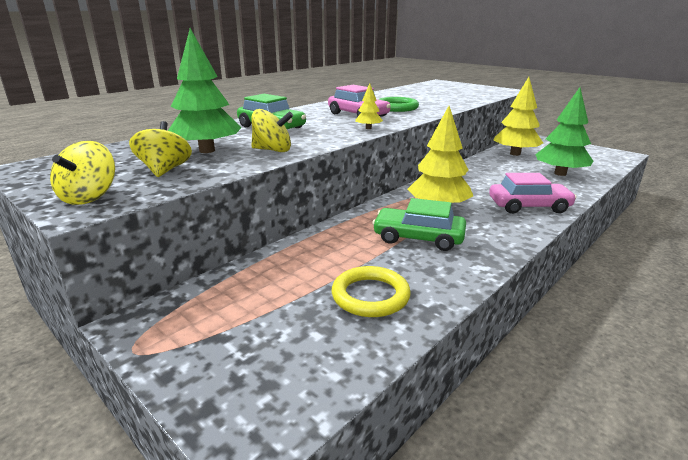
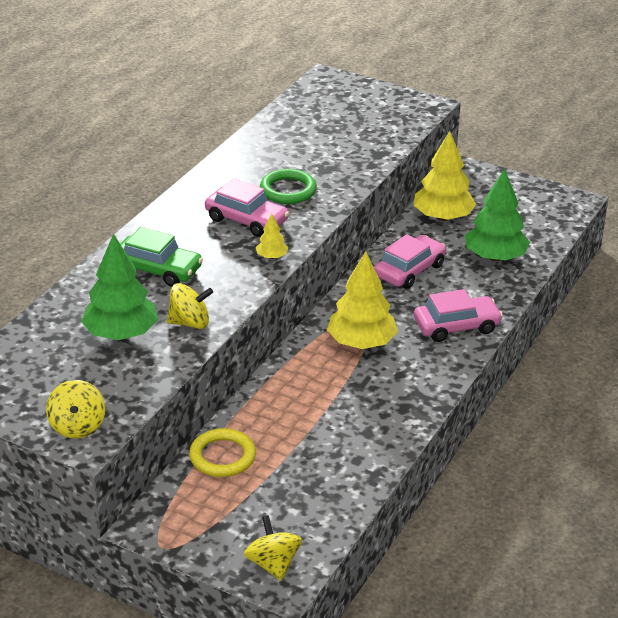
camera: 15 degrees left, 10 degrees up
yellow spinning top [129,121,192,177] -> yellow spinning top moved to [244,515,302,581]
yellow ring [332,266,411,317] -> yellow ring moved to [189,428,256,477]
green car [372,198,466,251] -> none
none -> pink car [374,234,446,289]

